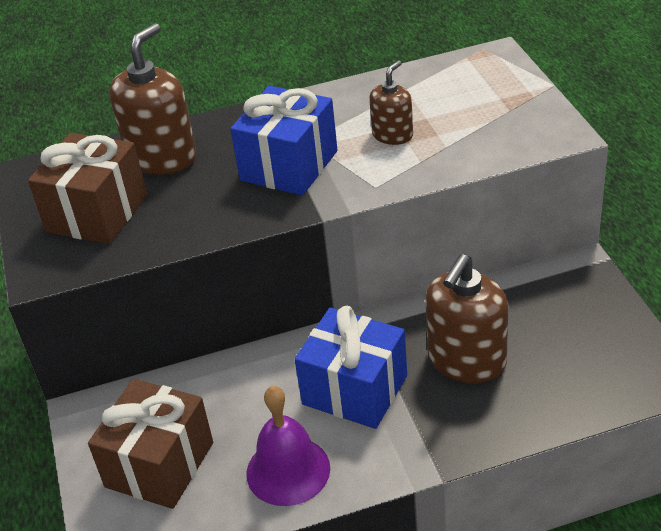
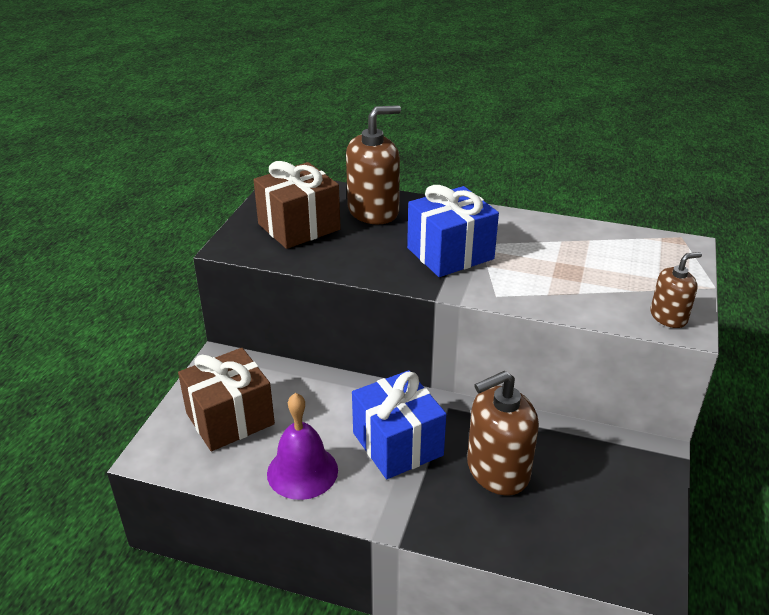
camera: 30 degrees right, 5 degrees down
brown soap dispenser [369,60,413,145] -> brown soap dispenser moved to [650,252,702,328]

